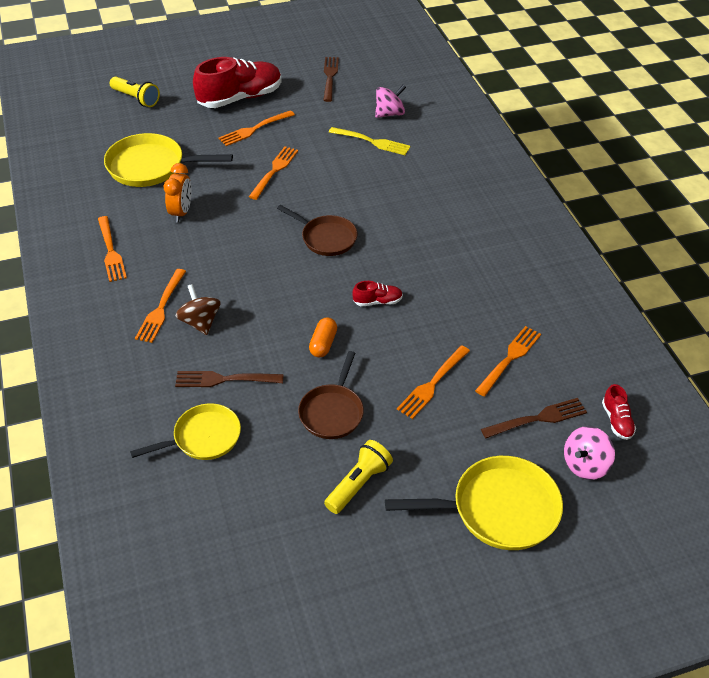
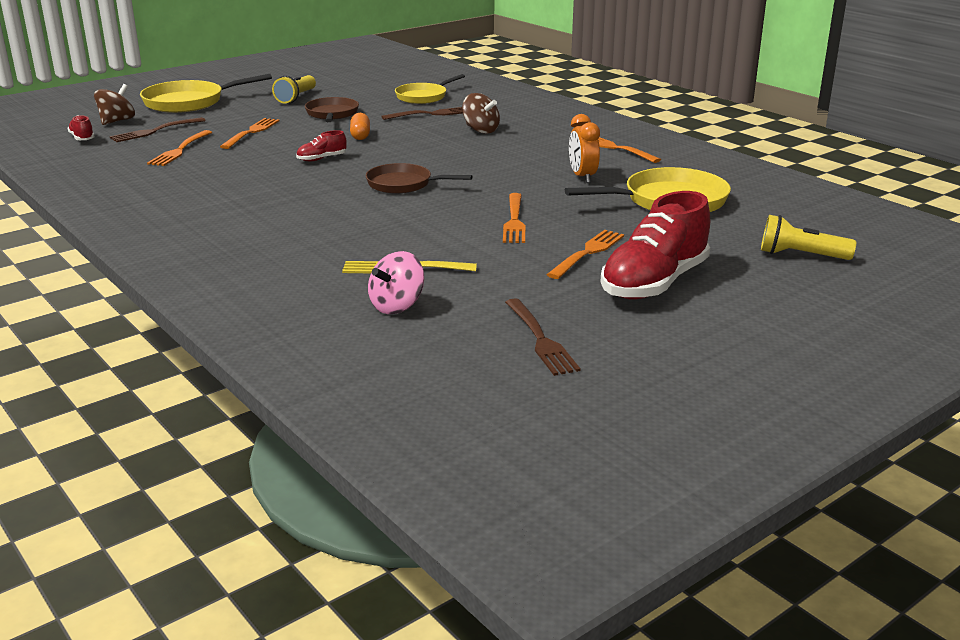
camera: 160 degrees right, 20 degrees down
orange fork [135,269,186,343] -> none
pink spinning top [564,426,615,480] -> brown spinning top [94,84,135,125]

